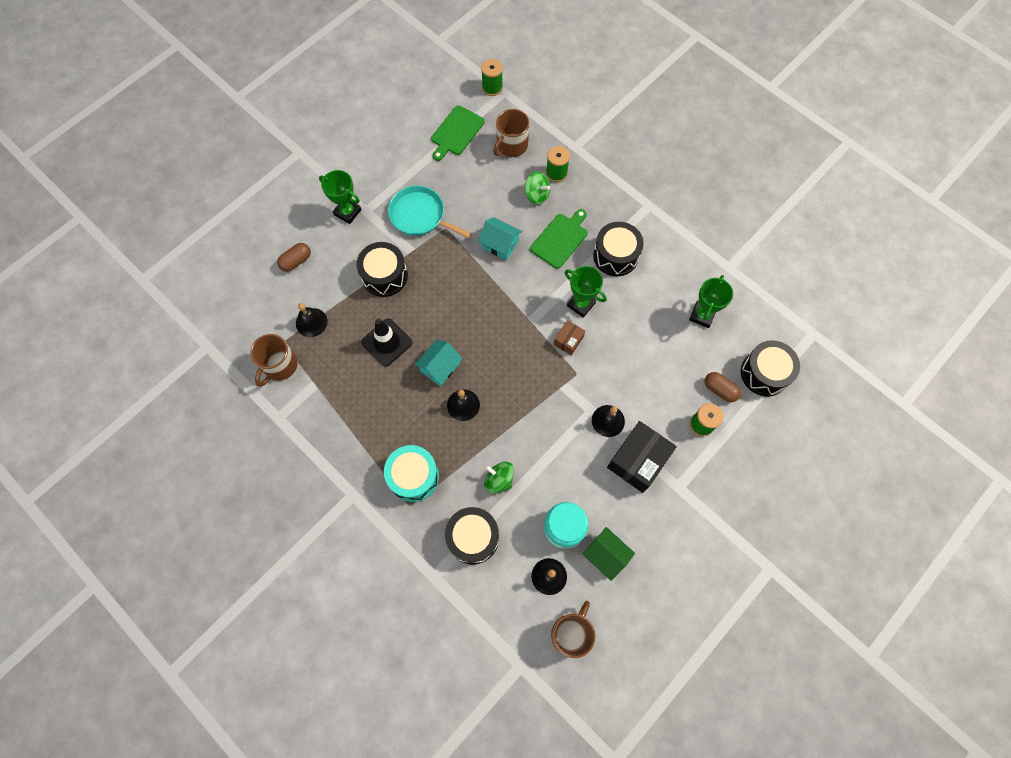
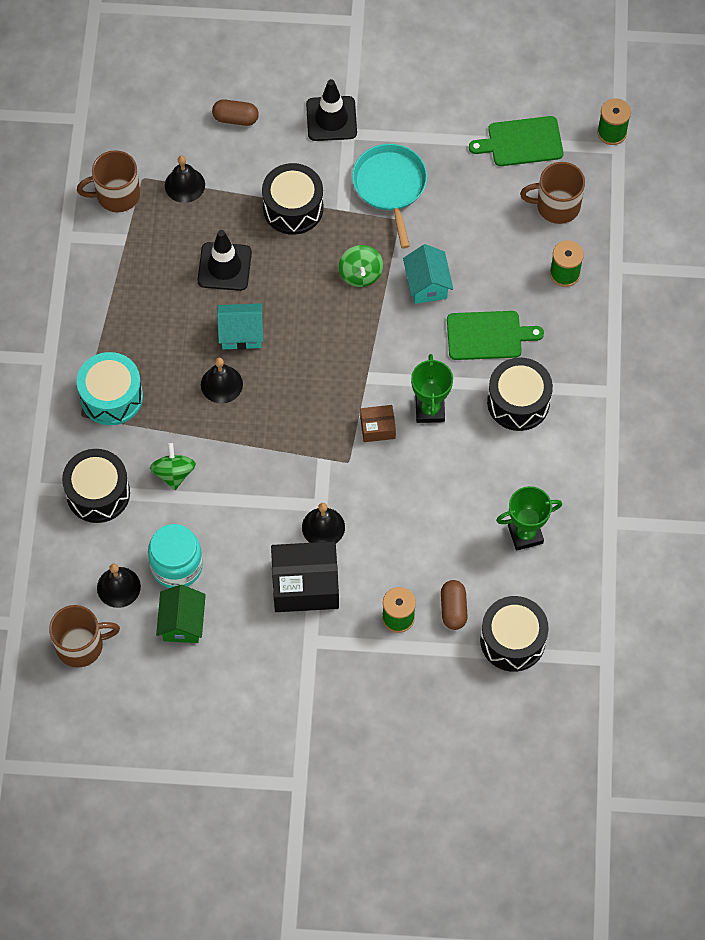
camera: 50 degrees right, 5 degrees down
green trophy [319,170,361,224] -> black traffic cone [306,79,357,141]
green spinning top [525,171,550,205] -> green spinning top moved to [339,245,383,287]

